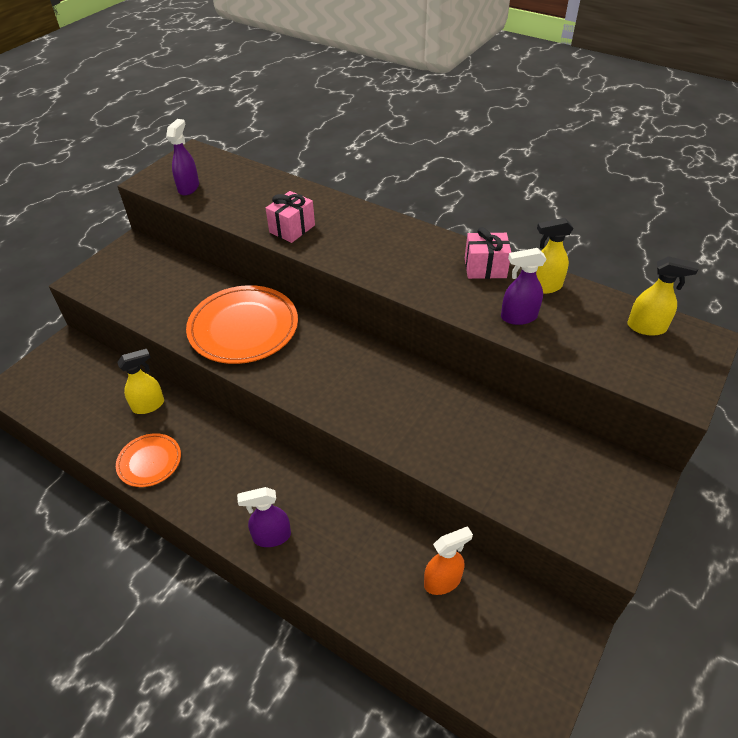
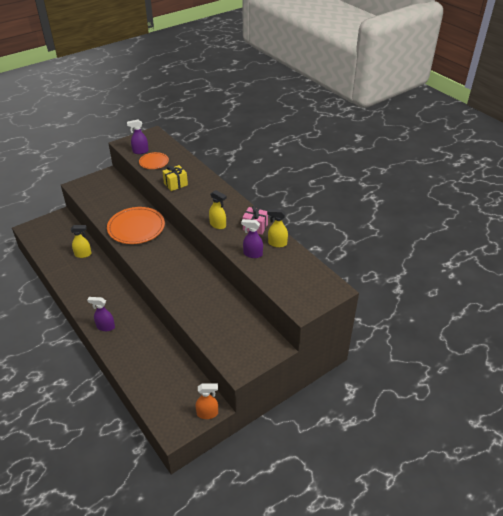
camera: 20 degrees right, 5 degrees down
orange plate [116,433,181,487] -> orange plate moved to [139,152,169,169]
purple spray bottle [166,119,199,195] -> purple spray bottle turned 135 degrees counterclockwise [127,120,149,154]
pink gift [266,191,315,243] -> yellow gift [162,165,188,191]
orange spray bottle [424,526,473,595] -> orange spray bottle moved to [195,384,218,419]
yellow spray bottle [627,256,698,336] -> yellow spray bottle moved to [209,190,227,229]

